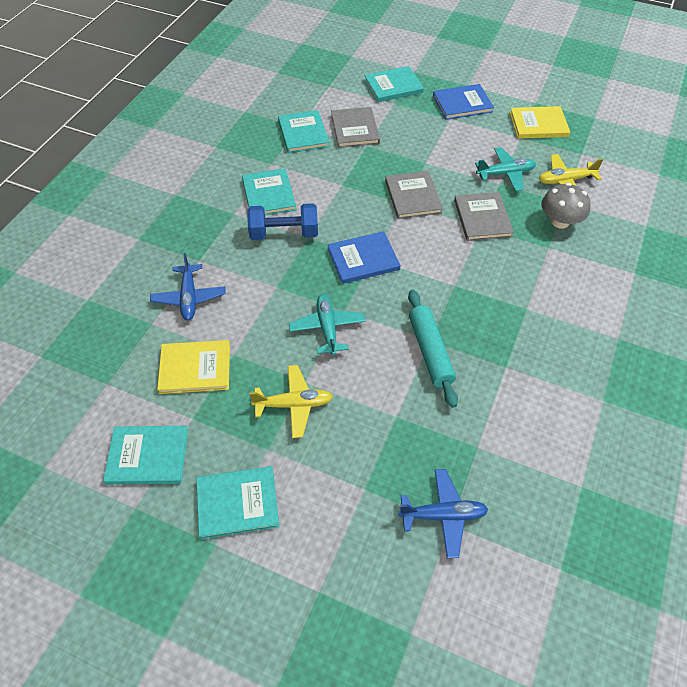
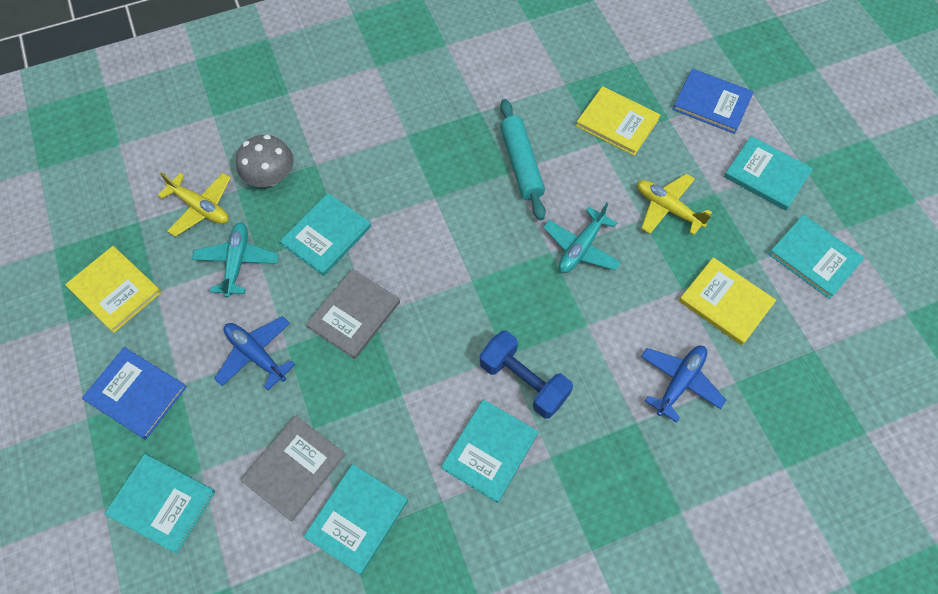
camera: 135 degrees left, 10 degrees up
blue book [328,231,400,284] -> blue book moved to [672,68,754,134]
blue plane [398,469,488,558] -> blue plane moved to [214,316,295,390]
turquoise rolling pin [408,290,458,408] -> turquoise rolling pin turned 45 degrees counterclockwise [500,99,546,220]
grey book [454,192,514,241] -> turquoise book [280,193,371,276]
turquoise plane [475,147,536,191] -> turquoise plane turned 60 degrees clockwise [192,222,279,297]
none -> yellow book [576,86,660,156]

